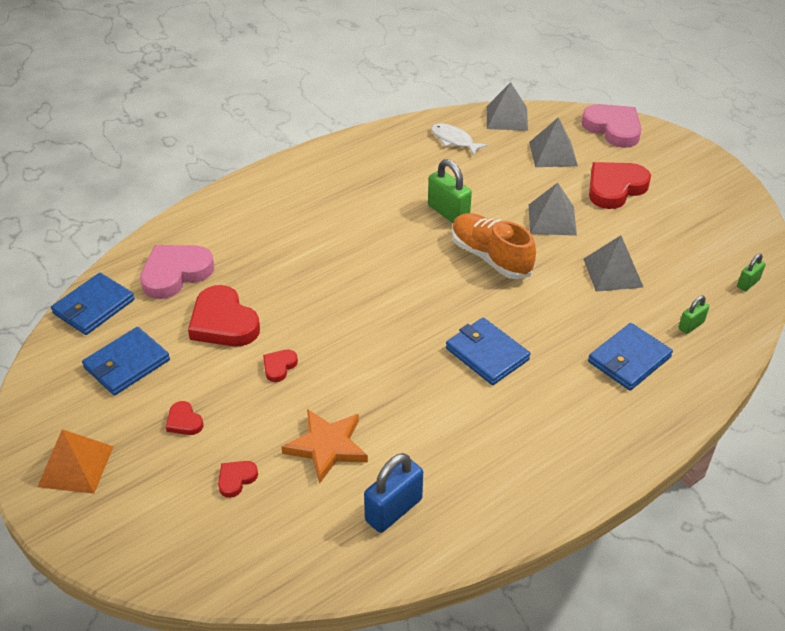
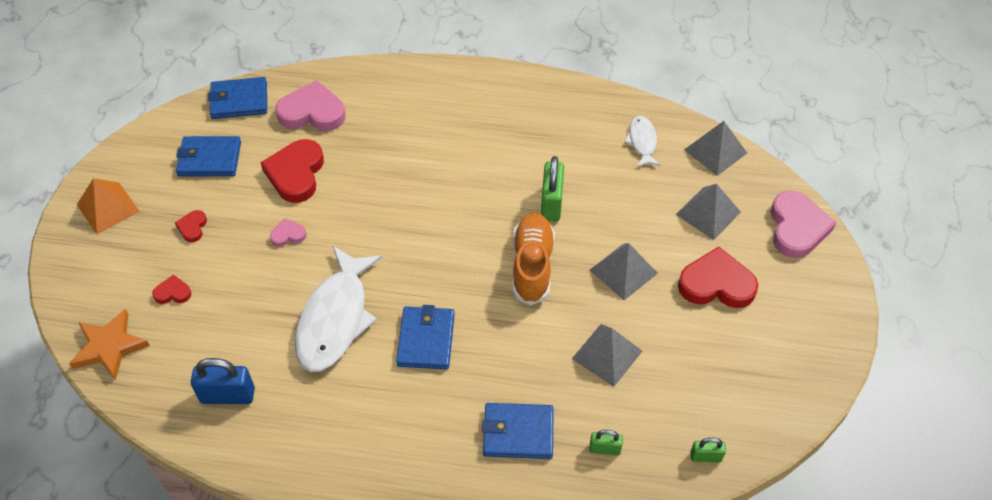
camera: 45 degrees right, 10 degrees up
red heart [263,350,298,382] -> pink heart [270,218,307,247]
orange star [281,409,368,484] -> orange star moved to [69,309,150,381]
none -> white fish [295,246,382,372]

